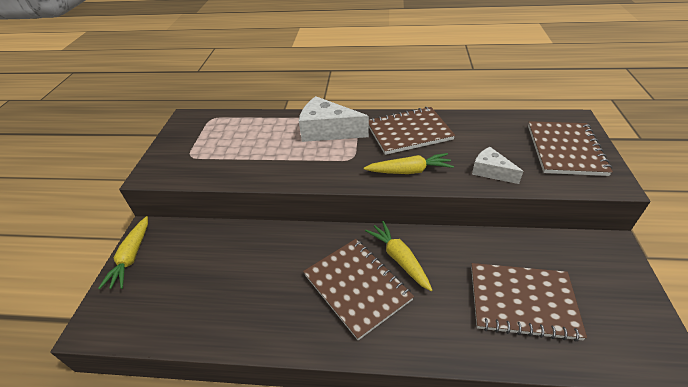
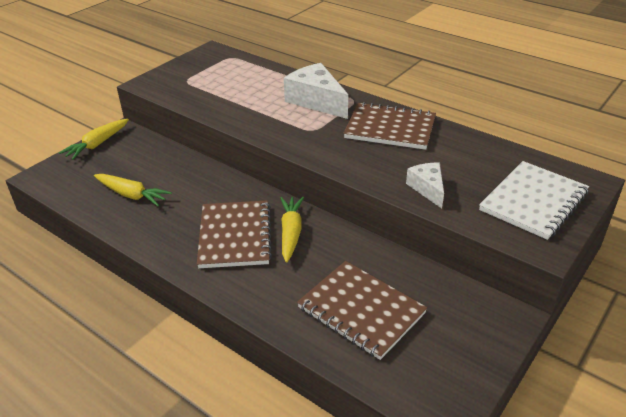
camera: 30 degrees right, 5 degrees down
yellow carrot [364,153,454,174] -> yellow carrot moved to [94,174,172,206]
brown notebook [528,121,613,176] -> white notebook [479,161,589,240]

